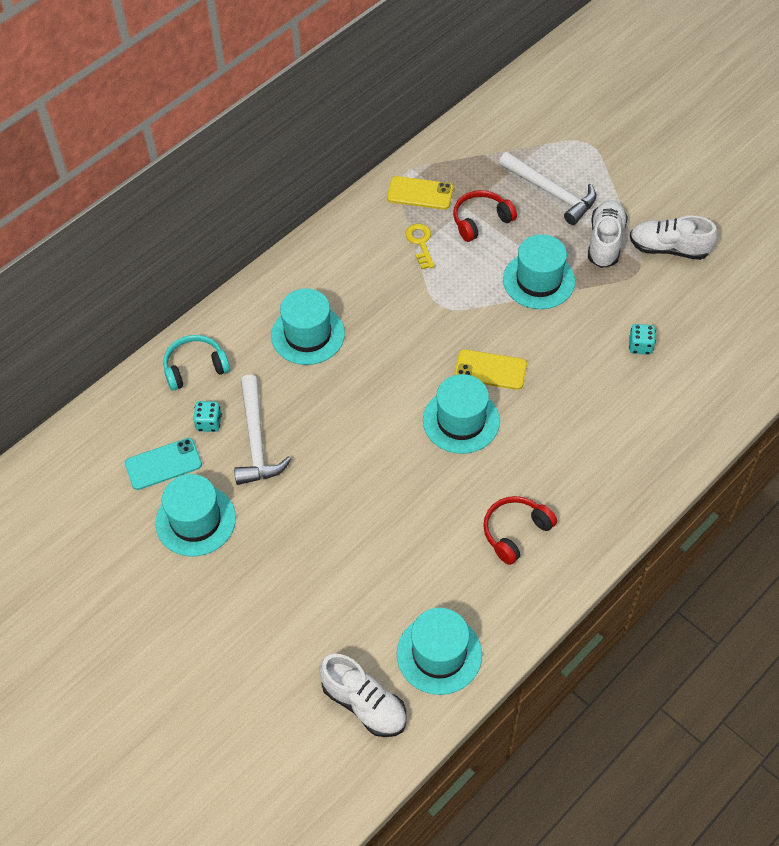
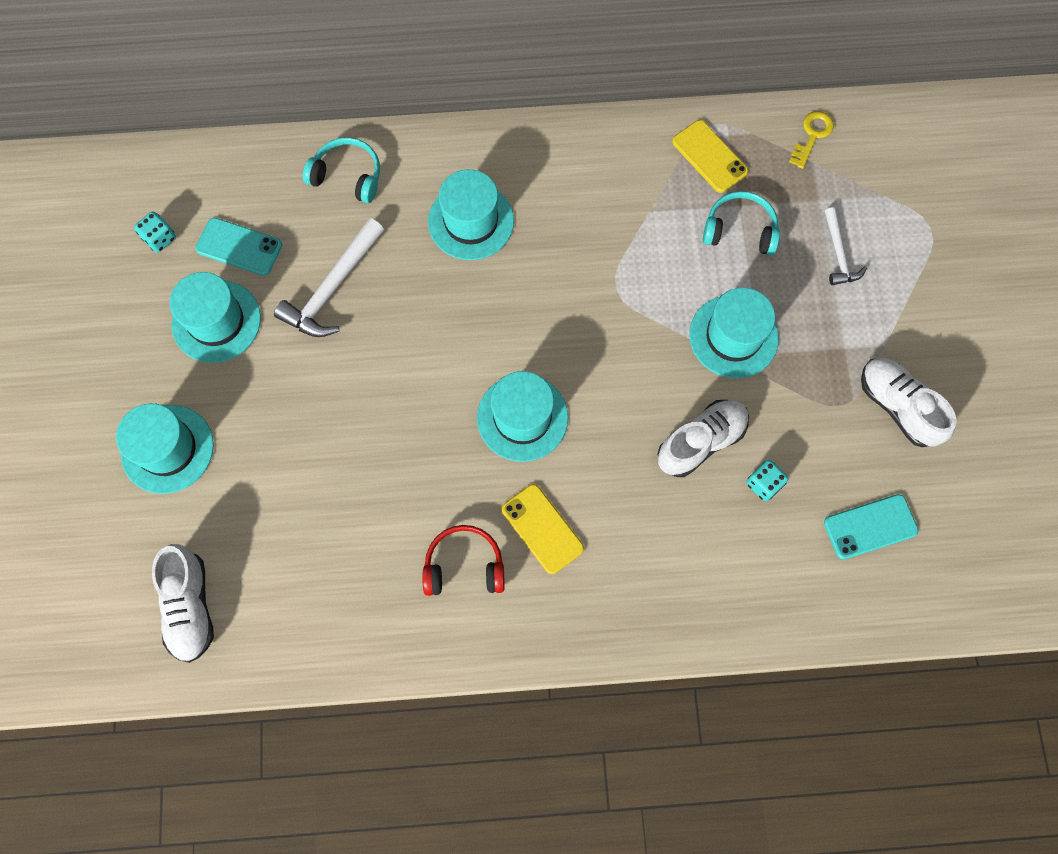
camera: 40 degrees right, 15 degrees up
turquoise dice [193,401,222,432] -> turquoise dice moved to [134,211,176,252]
turquoise hat [397,608,482,695] -> turquoise hat moved to [116,403,214,494]
yellow key [405,224,435,269] -> yellow key moved to [789,111,834,169]
red headphones [453,190,517,242] -> turquoise headphones [703,191,780,255]
yellow phone [454,349,527,390] -> yellow phone moved to [502,484,584,574]
white hammer [499,152,596,225] -> white hammer [825,207,867,285], size x0.60
white shoe [588,200,628,268] -> white shoe moved to [657,400,749,477]
none -> turquoise phone [824,494,919,560]

